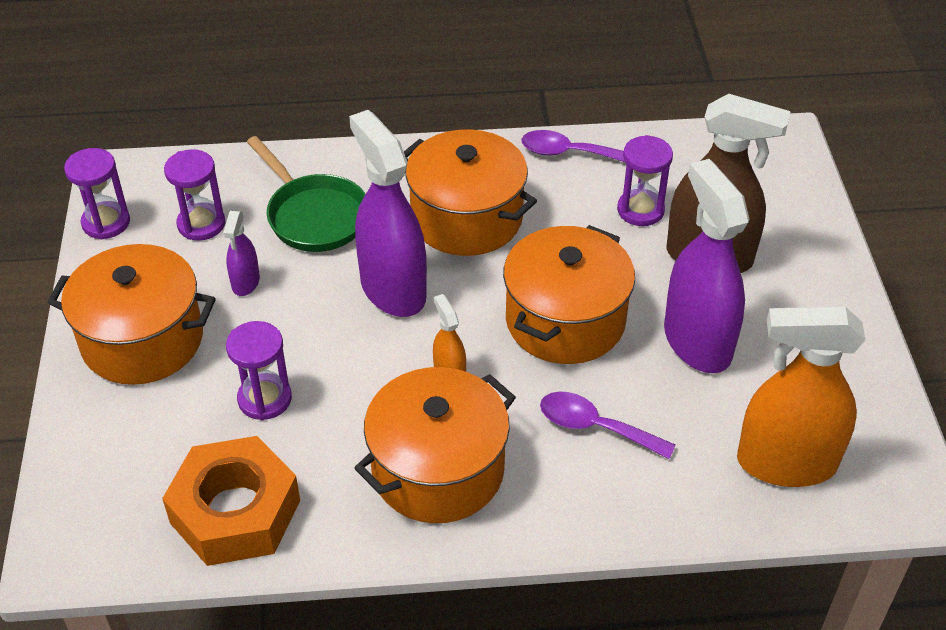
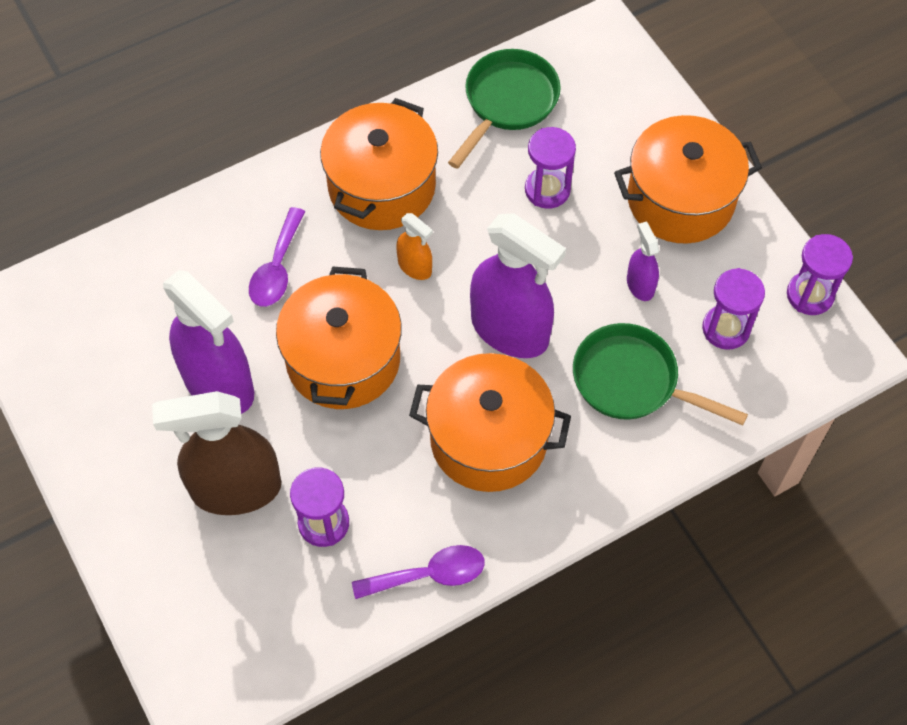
camera: 155 degrees right, 15 degrees up
orange nut [162,436,300,566] -> green pan [448,49,561,169]
purple spoon [540,392,676,459] -> purple spoon turned 105 degrees clockwise [249,207,305,307]
orange spray bottle [737,307,865,487] -> none

